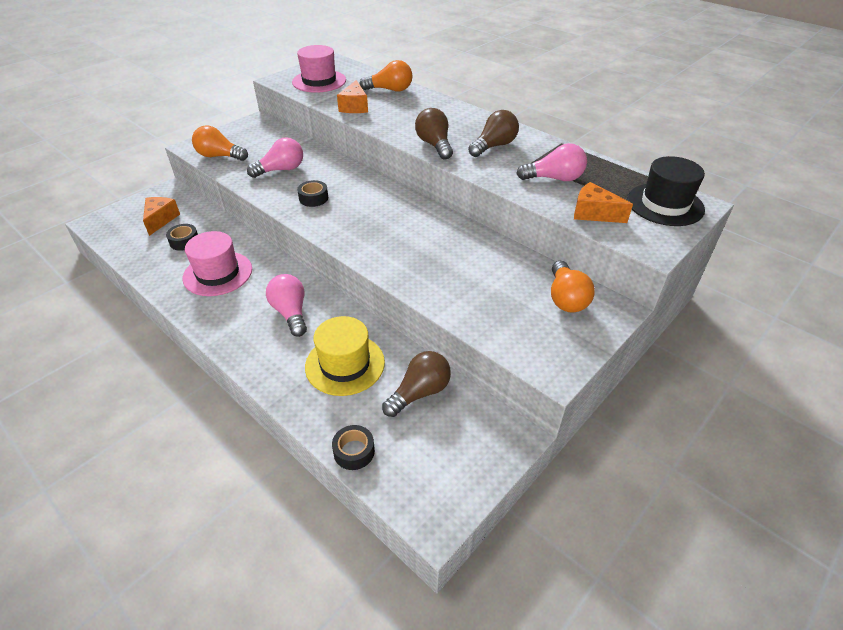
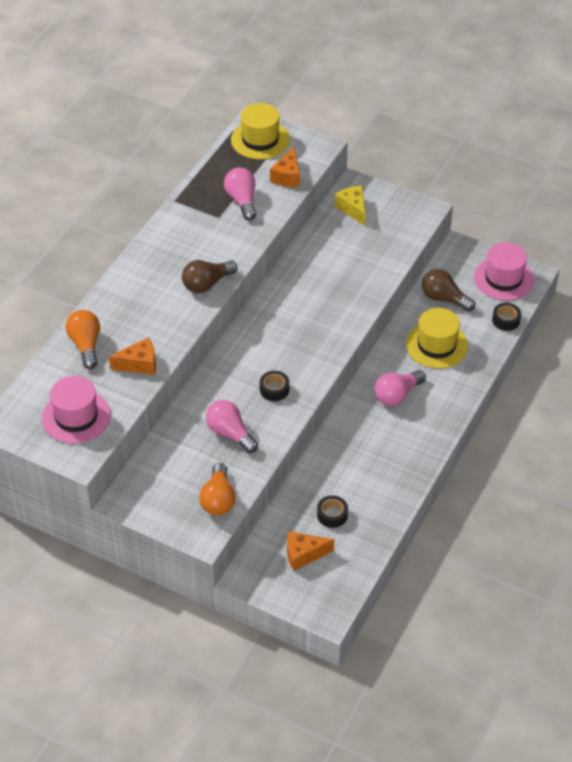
camera: 105 degrees left, 5 degrees up
pink hat [183,231,252,296] -> pink hat moved to [474,242,534,301]
brown light bulb [468,110,519,157] -> none
orange light bulb [551,261,595,313] -> yellow cheese [335,186,365,226]
black hat [627,156,705,226] -> yellow hat [231,103,290,160]

